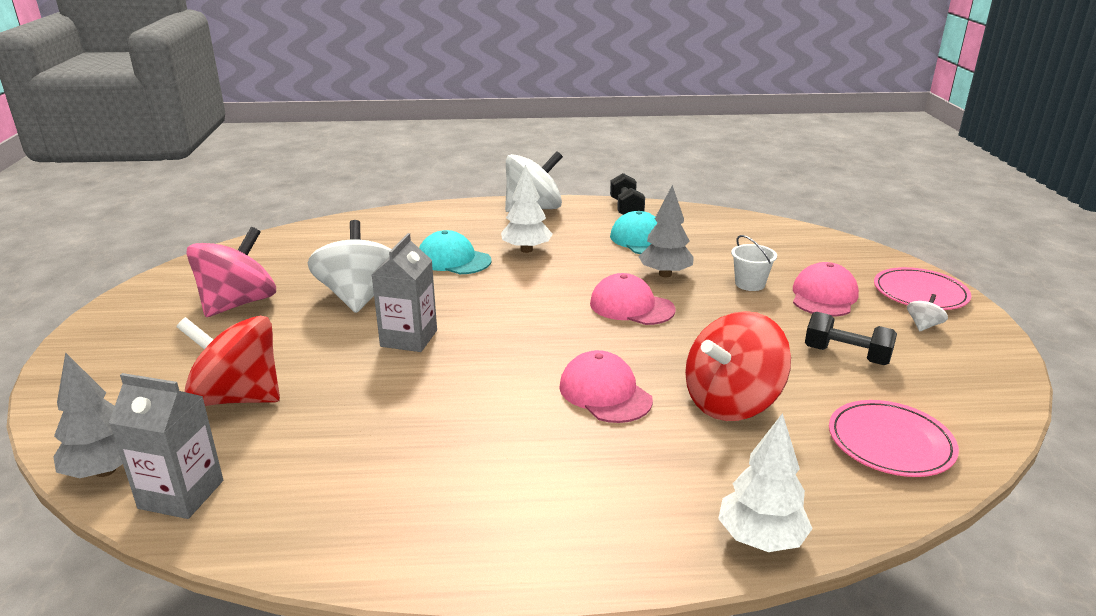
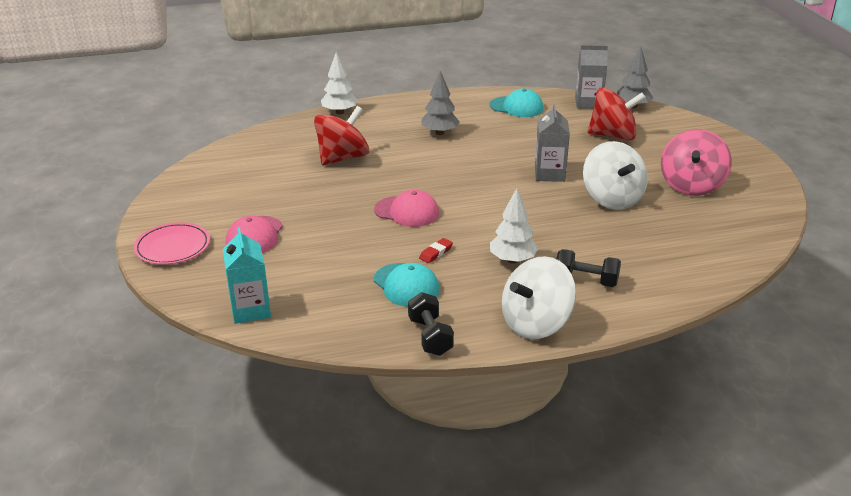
camera: 170 degrees right, 5 degrees up
turquoise cap [419,230,492,274] -> turquoise cap moved to [490,89,544,117]
pink cap [559,350,653,423] -> none
grey tree [639,185,694,277] -> grey tree moved to [421,71,460,135]
white bucket [731,235,777,291] -> none
black dumbbell [805,312,897,365] -> black dumbbell moved to [556,249,621,287]
pink plate [829,400,959,477] -> none
white spinning top [907,294,948,331] -> none
none -> turquoise carton [222,227,271,324]
none -> red eraser [419,238,453,263]

